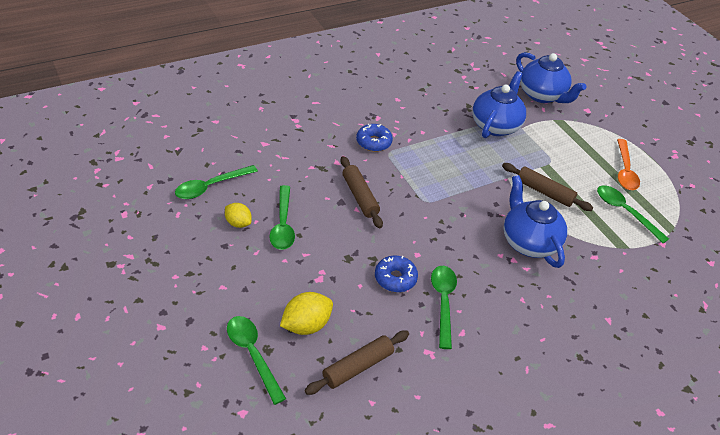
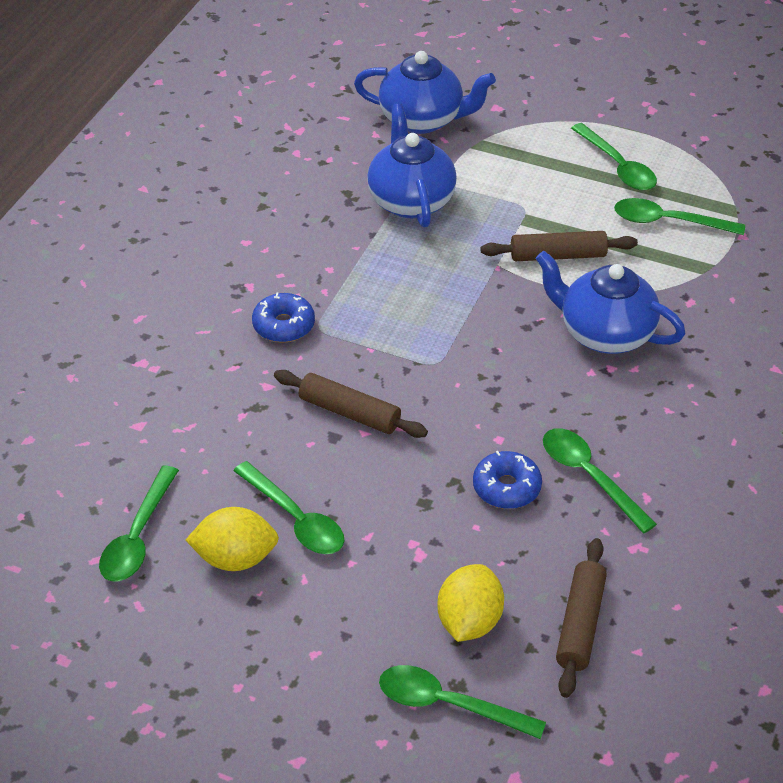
camera: 35 degrees left, 0 degrees up
yellow lemon [225,203,252,228] -> yellow lemon [186,507,279,571], size x1.53
orange spoon [617,139,640,190] -> green spoon [571,123,657,190]

